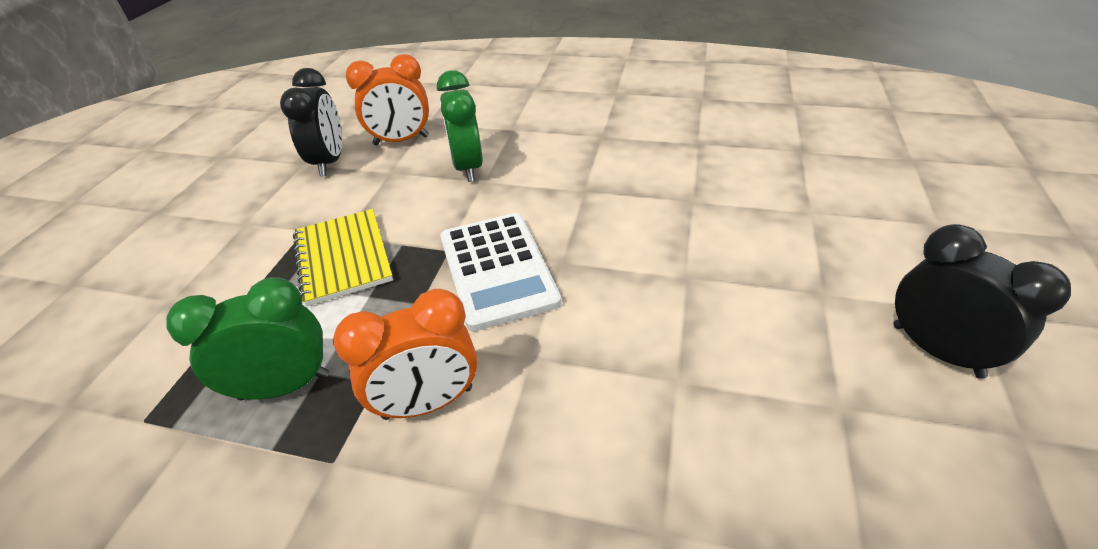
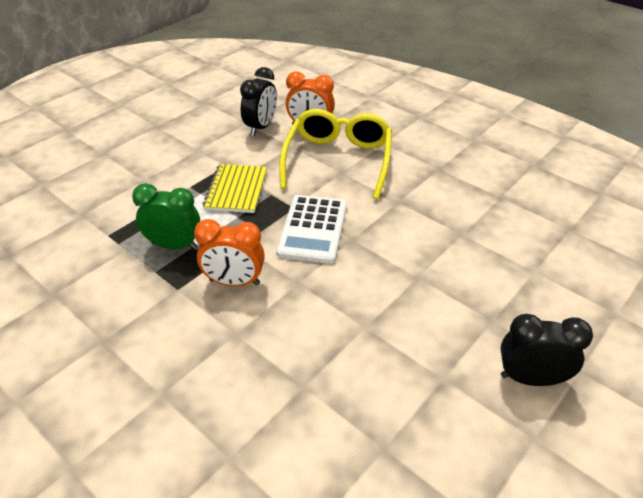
camera: 25 degrees right, 0 degrees up
green clock [437,70,483,182] -> yellow glasses [279,109,392,199]
black clock [893,224,1071,379] -> black clock turned 75 degrees counterclockwise [500,314,593,386]

